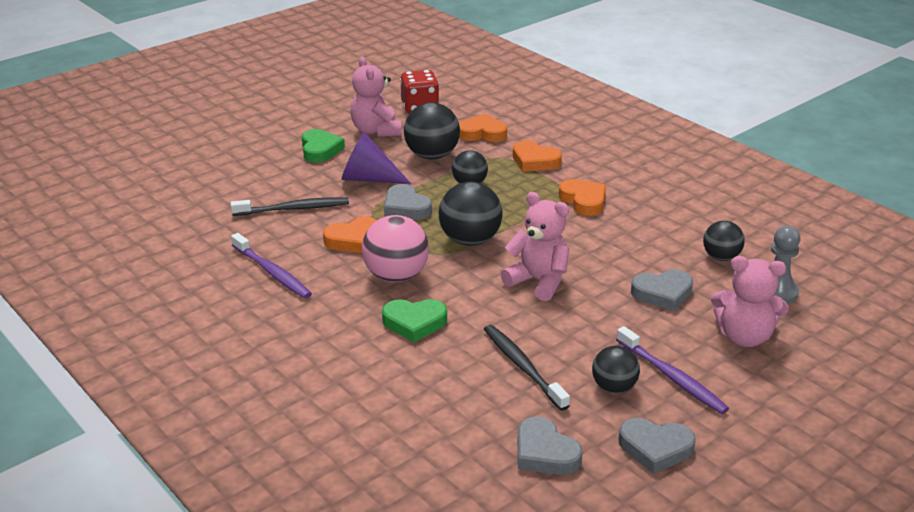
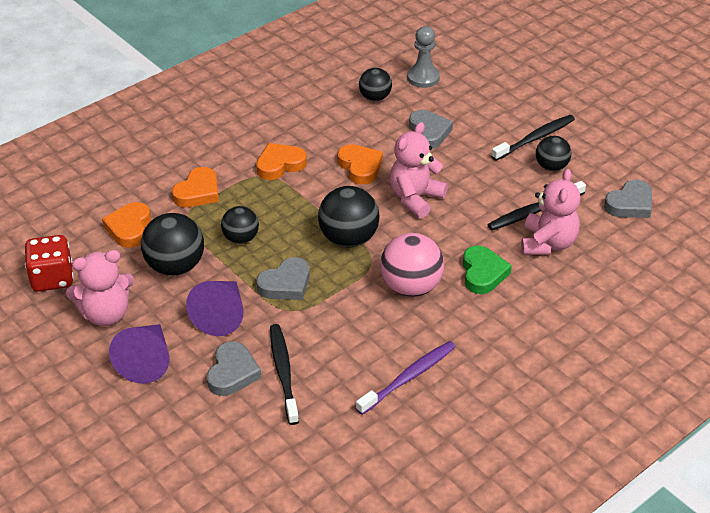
camera: 90 degrees left, 10 degrees up
green heart [302,129,345,163] -> purple cone [109,324,169,384]
orange heart [323,216,377,253] -> orange heart moved to [337,144,383,185]
purple toothbrush [616,326,729,414] -> black toothbrush [491,115,575,161]
grey heart [618,418,696,474] -> grey heart moved to [207,341,262,396]
pink teddy bear [711,256,789,347] -> pink teddy bear moved to [521,169,580,255]

